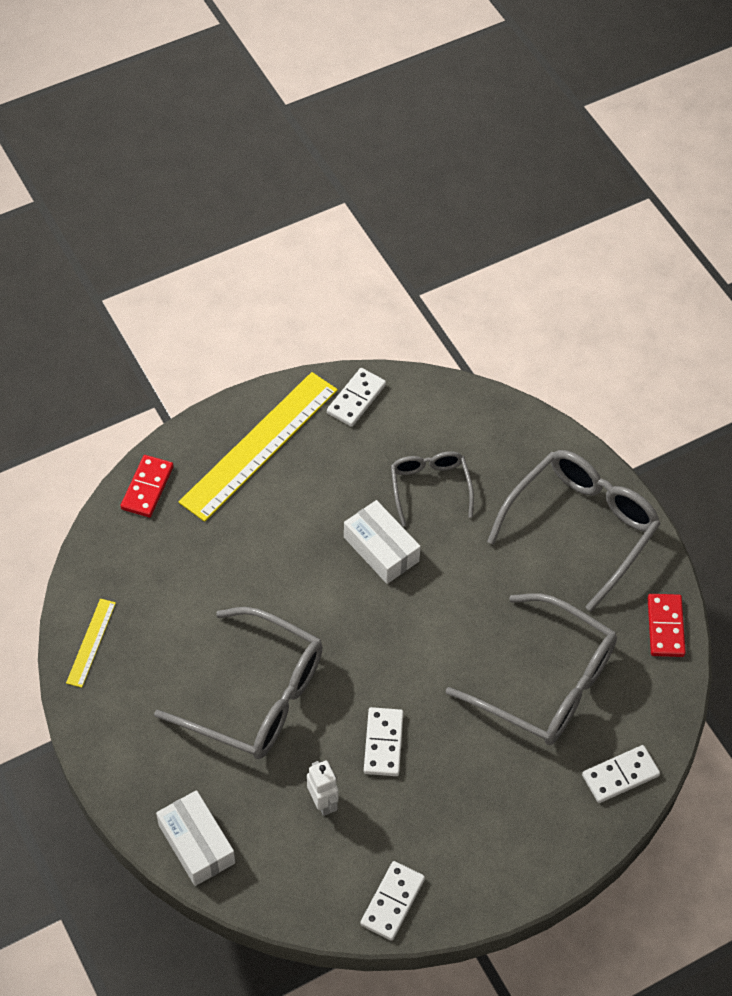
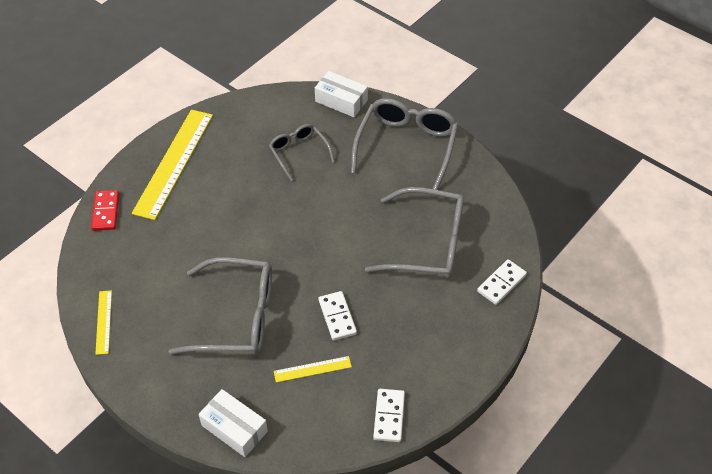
camera: 20 degrees left, 5 degrees down
white robot [307,760,338,816] -> yellow ruler [274,356,352,382]
white domino [327,368,386,427] -> none
white box [344,500,421,584] -> white box moved to [315,71,368,117]
red domino [648,594,686,657] -> none

